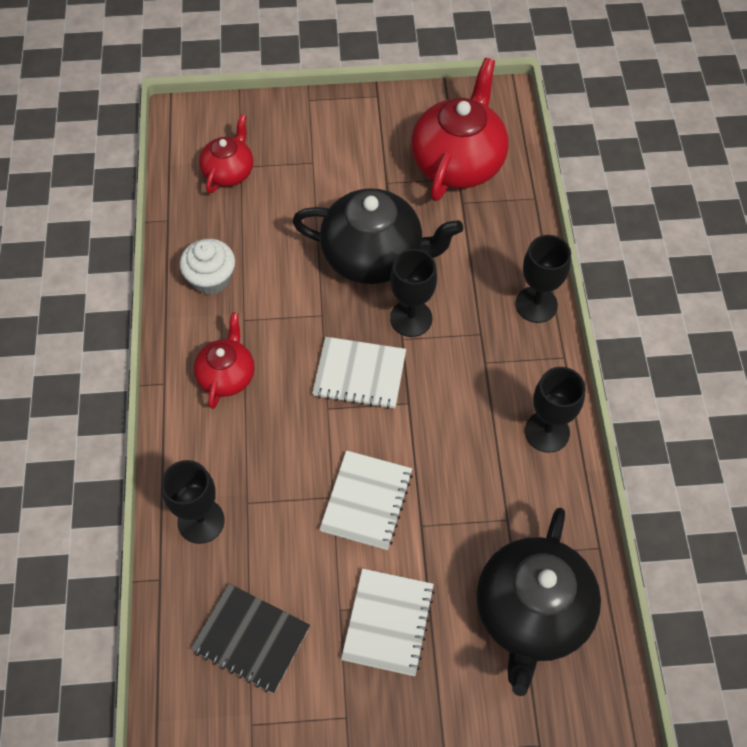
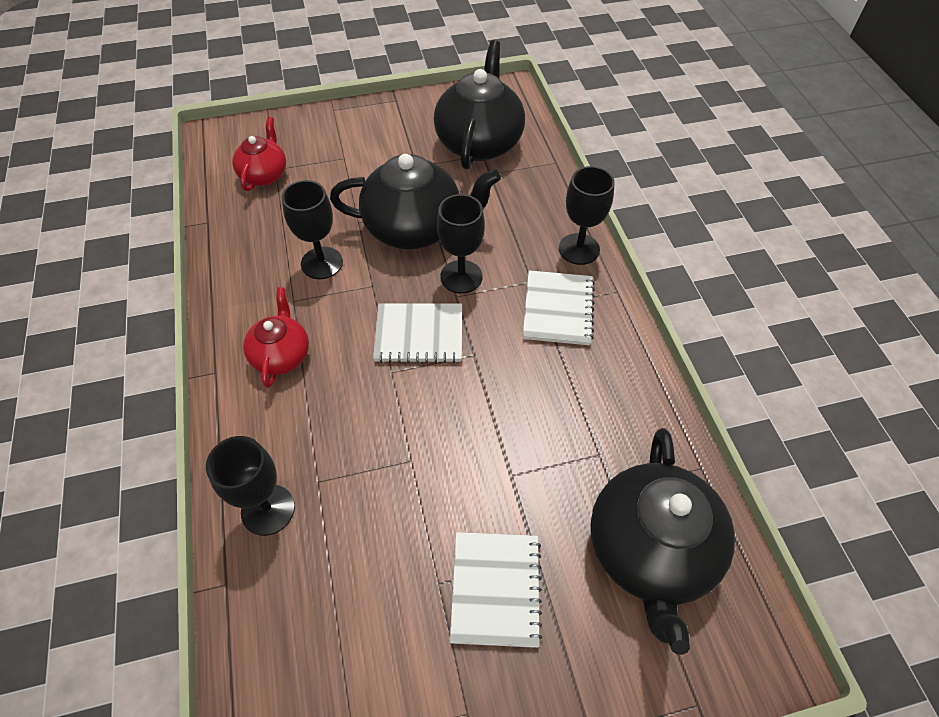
camera: 10 degrees left, 5 degrees down
white cupcake [180,239,235,295] -> none
black notebook [191,584,310,693] -> none
white notebook [319,450,413,550] -> white notebook moved to [523,270,595,345]
red teapot [411,58,509,201] -> black teapot [434,40,525,169]
black goblet [525,367,585,453] -> black goblet moved to [281,180,343,279]

